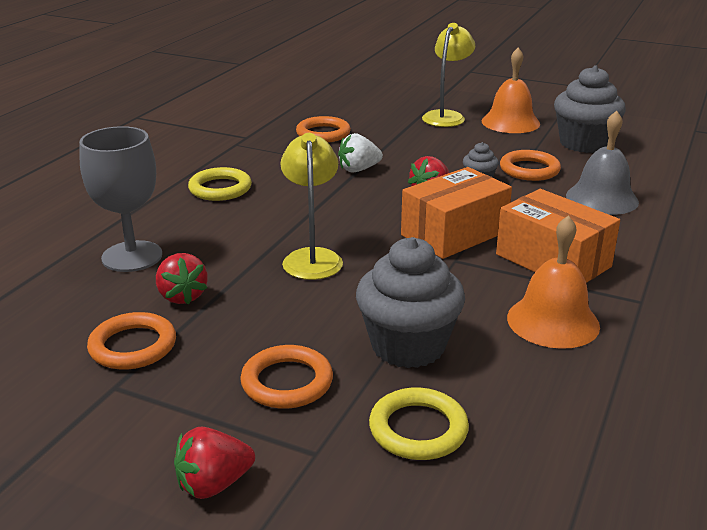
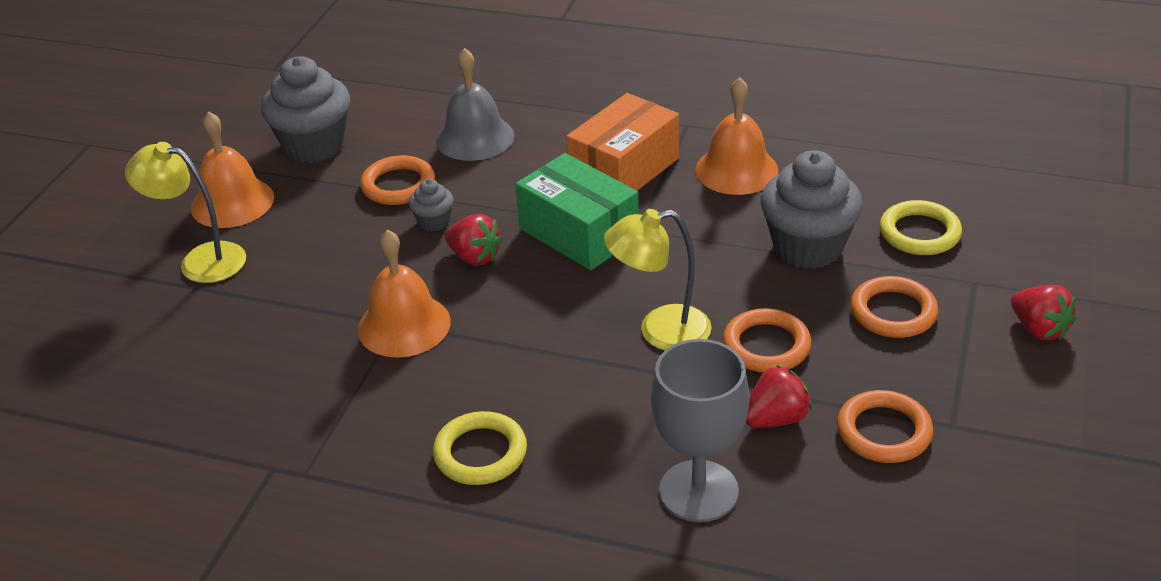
camera: 95 degrees left, 10 degrees up
orange ring [296,116,351,142] -> orange ring moved to [723,308,811,373]
white strawberry [338,133,383,173] -> orange bell [358,229,451,357]
orange box [401,167,512,259] -> green box [515,153,639,270]

